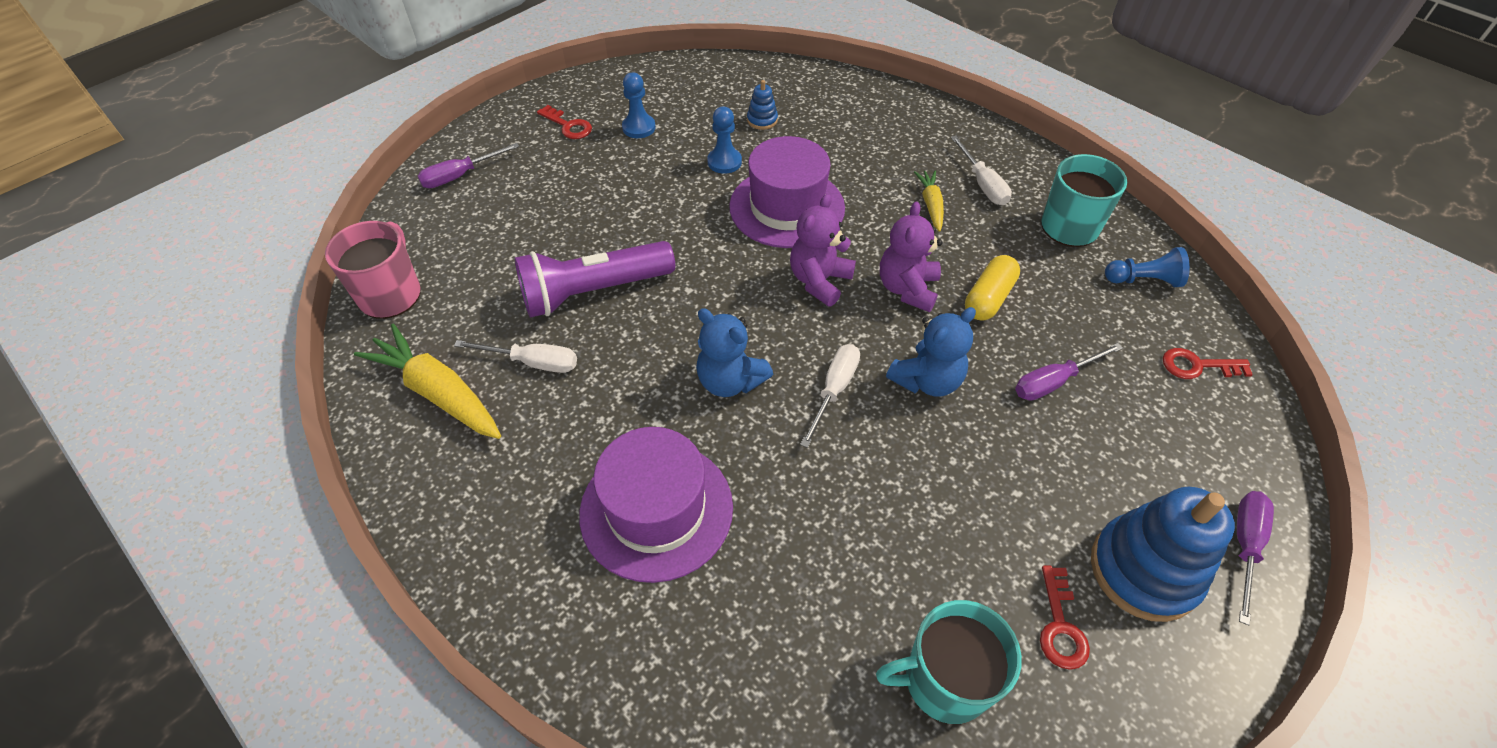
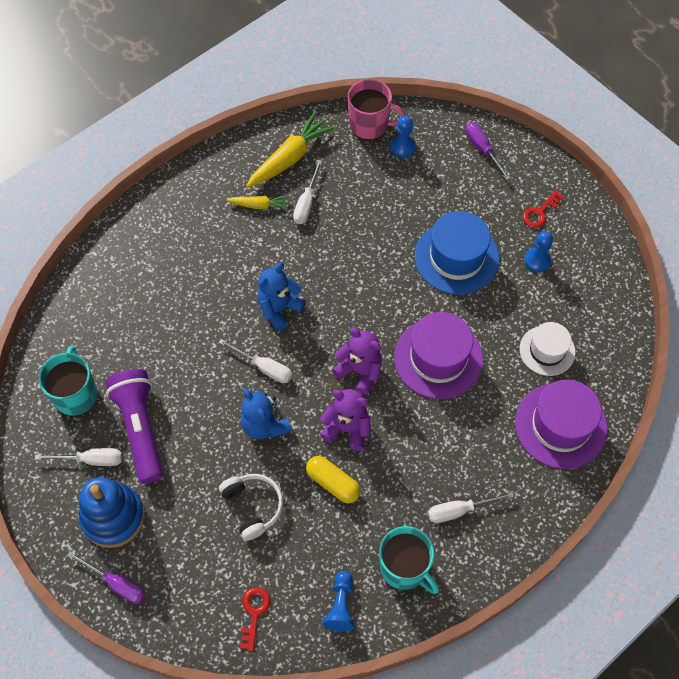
camera: 95 degrees right, 10 degrees up
purple flashlight [515,241,675,318] -> purple flashlight moved to [105,369,163,484]
purple hat [579,427,733,583] -> purple hat moved to [515,380,608,469]
blue pawn [707,107,742,174] -> blue pawn moved to [391,116,416,158]
blue stacking toy [747,80,778,130] -> white hat [520,322,576,376]
yellow carrot [914,171,944,232] -> yellow carrot moved to [226,196,289,210]
purple screwdriver [1015,343,1123,401] -> white headphones [219,474,283,541]
red key [1040,565,1090,670] -> white screwdriver [35,448,122,466]
none -> blue hat [415,211,500,295]

